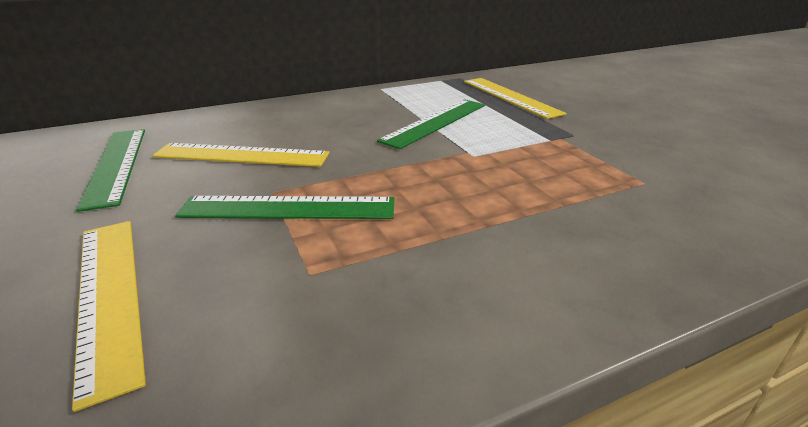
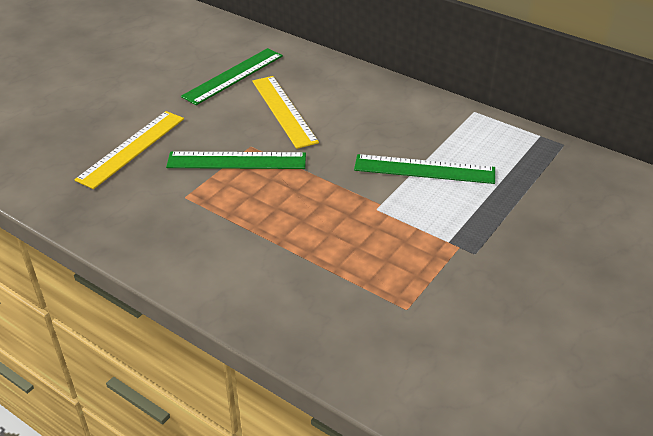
camera: 60 degrees right, 10 degrees up
green ruler [175,196,394,219] -> green ruler turned 60 degrees counterclockwise [166,151,306,169]
yellow ruler [464,78,567,119] -> none

